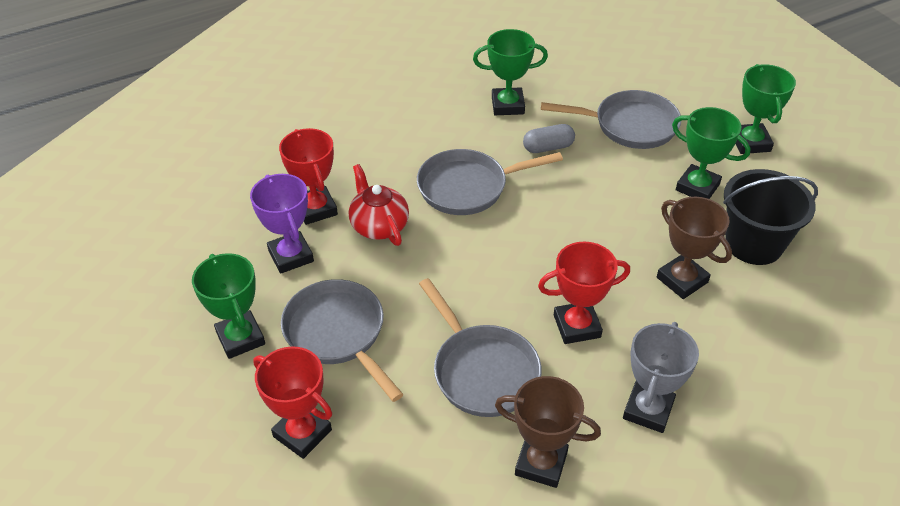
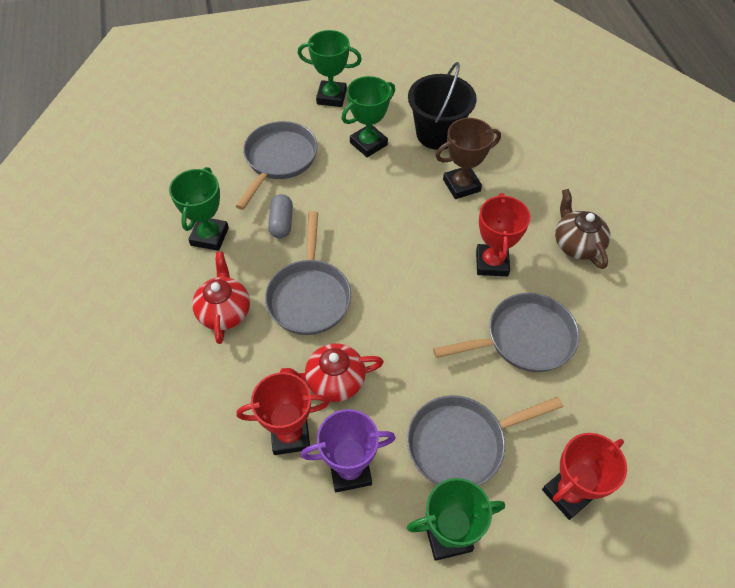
camera: 75 degrees left, 10 degrees up
brown trophy [495,376,601,488] -> none
grey trophy [623,322,699,433] -> brown teapot [555,189,610,269]
none -> red teapot [192,252,250,344]

